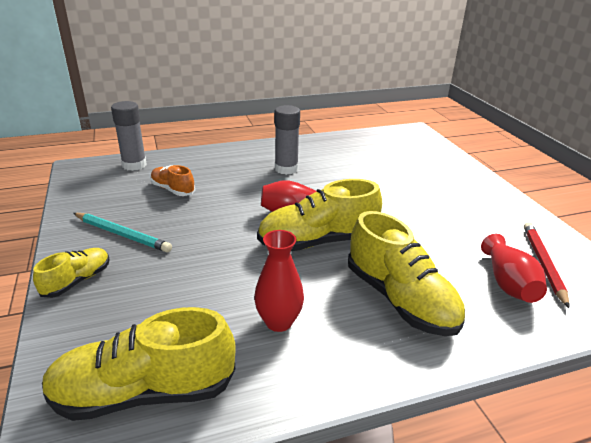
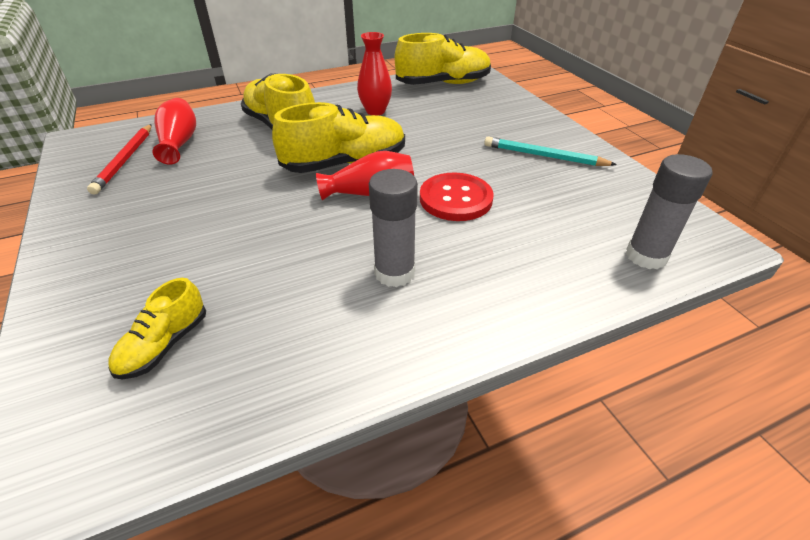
camera: 175 degrees right, 10 degrees up
yellow shoe [33,248,110,298] -> yellow shoe moved to [108,278,206,379]
orange shoe [150,165,195,196] -> none
none -> red button [420,173,494,221]

